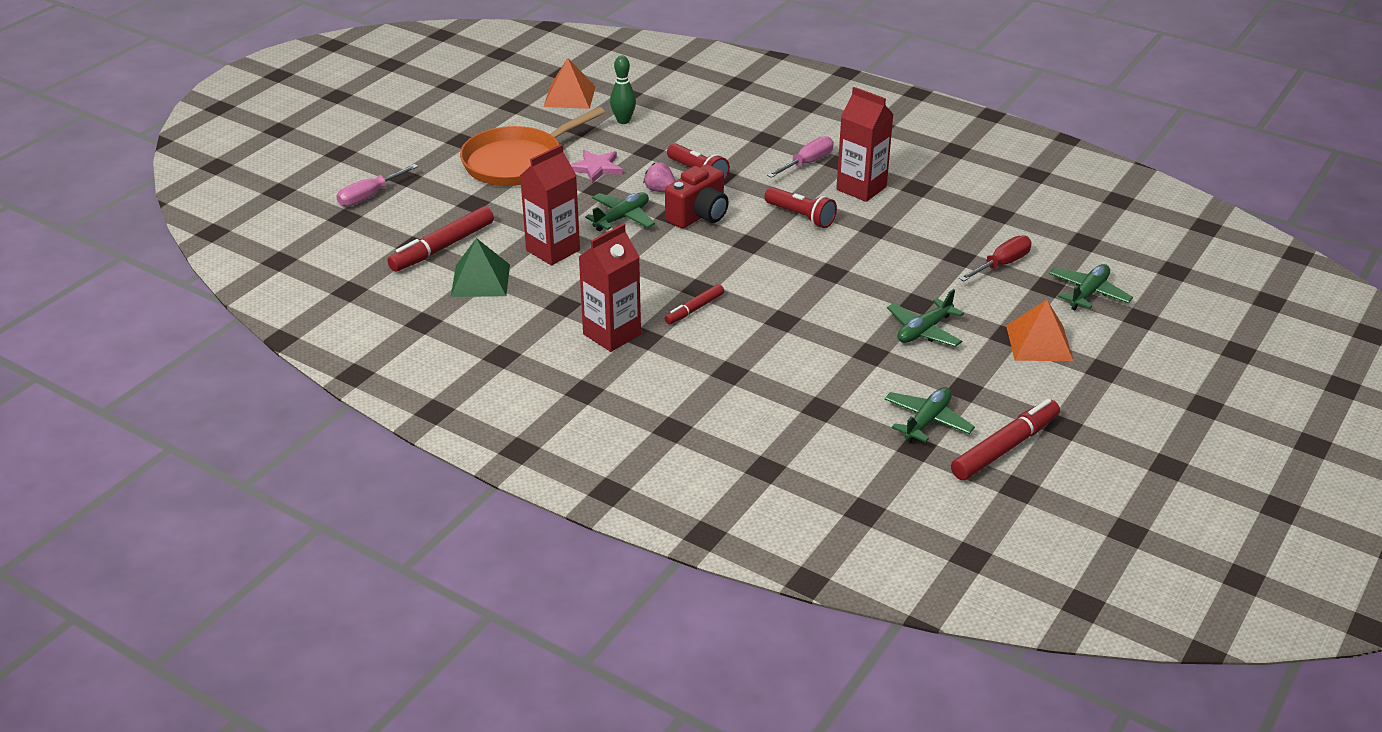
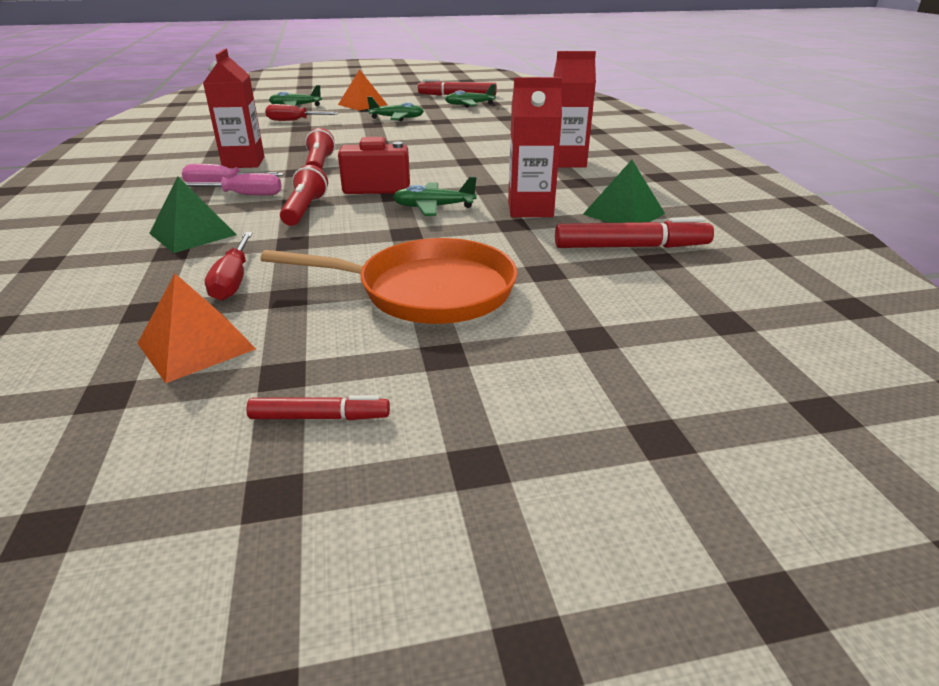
camera: 135 degrees left, 5 degrees down
pink screwdriver [336,164,418,207] -> pink screwdriver moved to [184,173,282,196]
pink star [570,150,623,183] -> none
green bowling pin [610,55,636,124] -> red screwdriver [205,232,253,301]
pink strawberry [643,162,676,192] -> none
red marker [665,284,724,324] -> red marker moved to [246,395,390,420]
none -> green pyramid [149,177,237,253]

